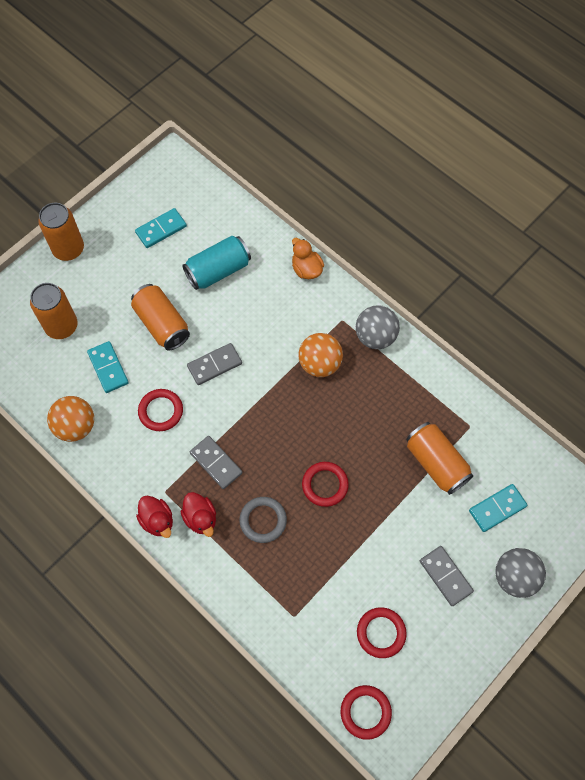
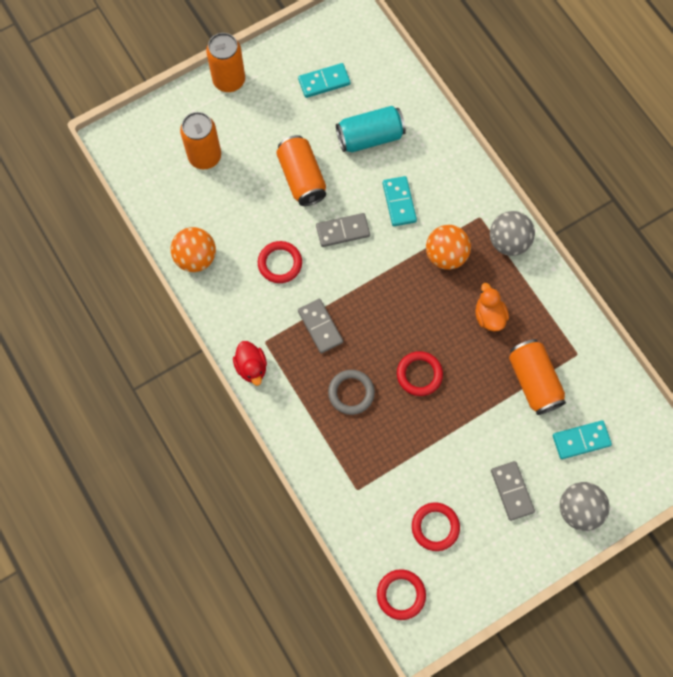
camera: 15 degrees right, 5 degrees up
turquoise domino [87,341,129,393] -> turquoise domino moved to [383,176,417,226]
red duck [180,492,216,537] -> none
orange duck [292,238,324,279] -> orange duck moved to [475,283,509,331]

